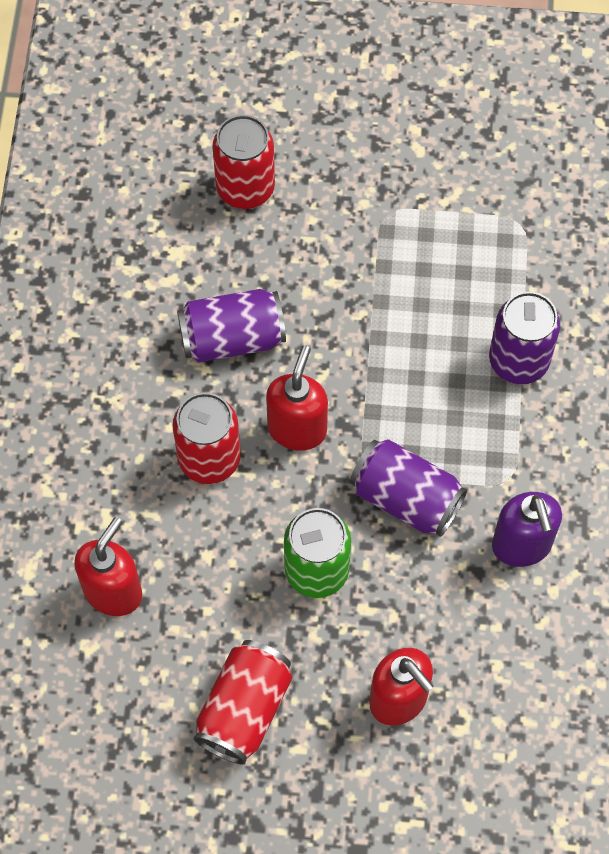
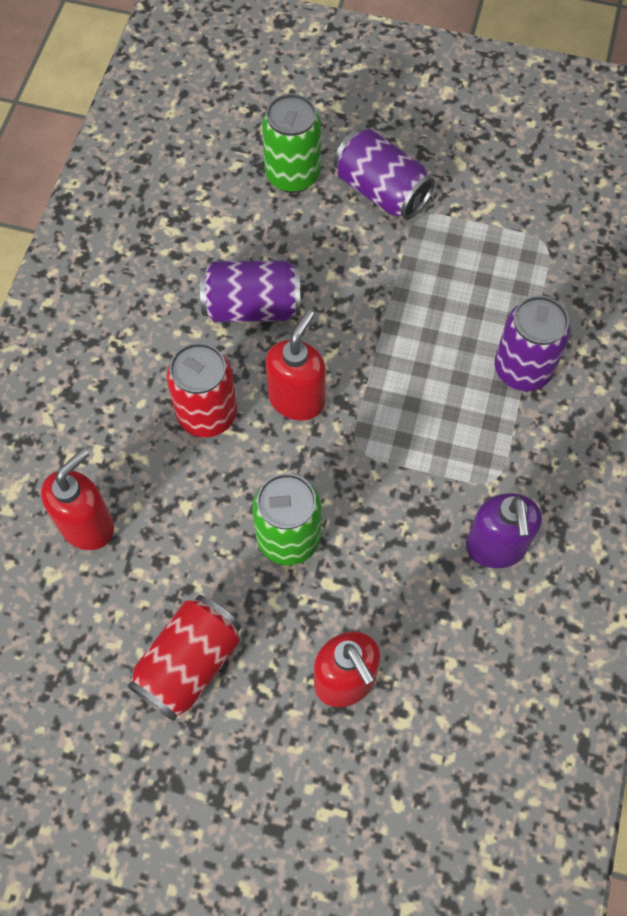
camera: 10 degrees right, 0 degrees up
red can [213,115,275,209] -> green can [262,94,321,193]
purple can [350,439,467,537] -> purple can moved to [334,129,435,220]

